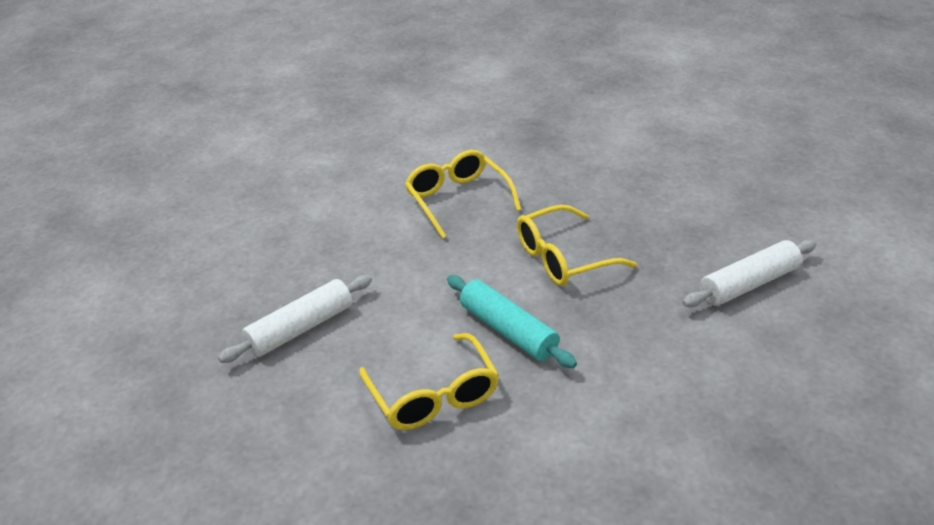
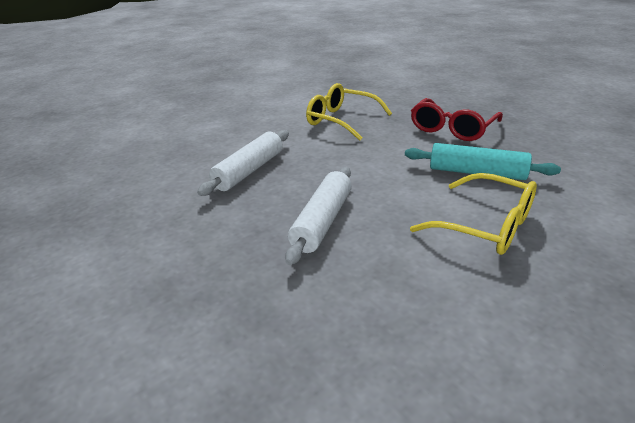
camera: 30 degrees left, 5 degrees down
yellow glasses [517,205,637,286] -> red glasses [411,98,503,141]
white rolling pin [682,240,816,307] -> white rolling pin moved to [197,130,289,196]

